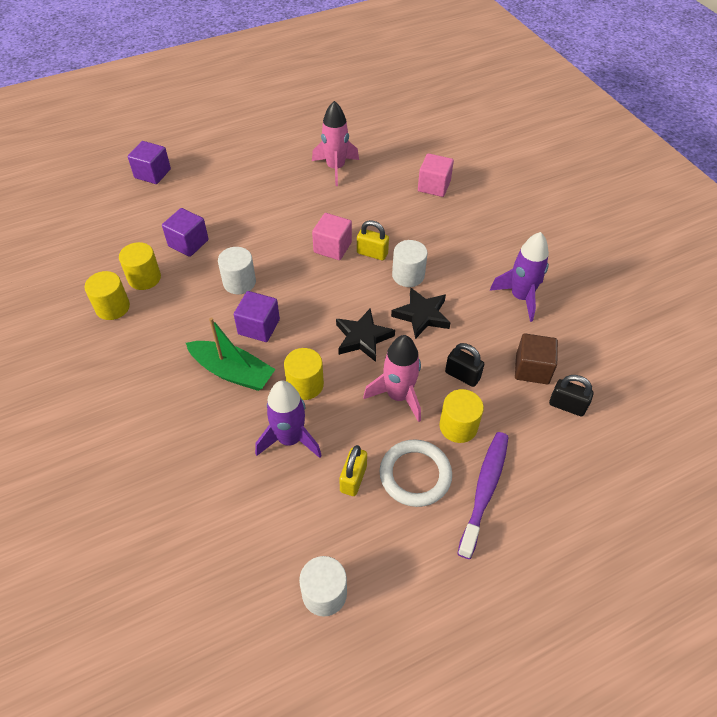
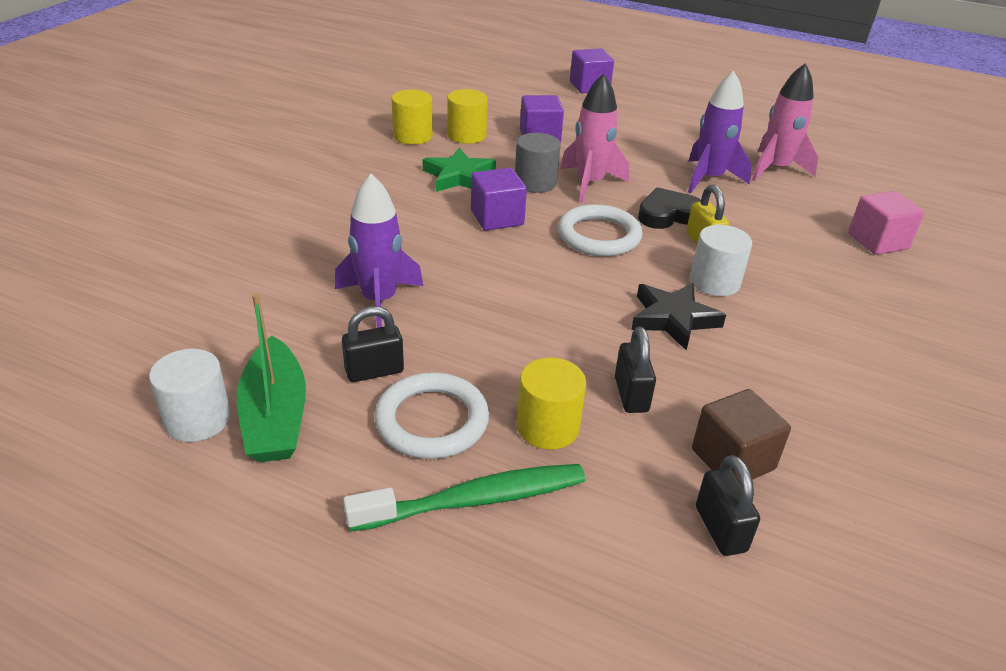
camera: 50 degrees right, 15 degrees down
green boat [186,317,276,391] -> green boat moved to [237,293,306,462]
white cylinder [218,247,256,294] -> grey cylinder [515,133,561,193]
yellow cylinder [284,348,324,400] -> none
pink cube [312,213,352,260] -> black heart [638,187,701,229]
black star [336,309,395,362] -> none
yellow padlock [339,445,367,496] -> black padlock [342,306,404,382]
pink rocket [363,335,421,422] -> pink rocket moved to [560,73,629,203]
purple toothbrush [457,432,508,559] -> green toothbrush [343,464,585,532]
purple rocket [490,232,549,322] -> purple rocket moved to [688,71,752,193]
none -> green star [423,148,496,192]
none -> white ring [558,204,642,256]

